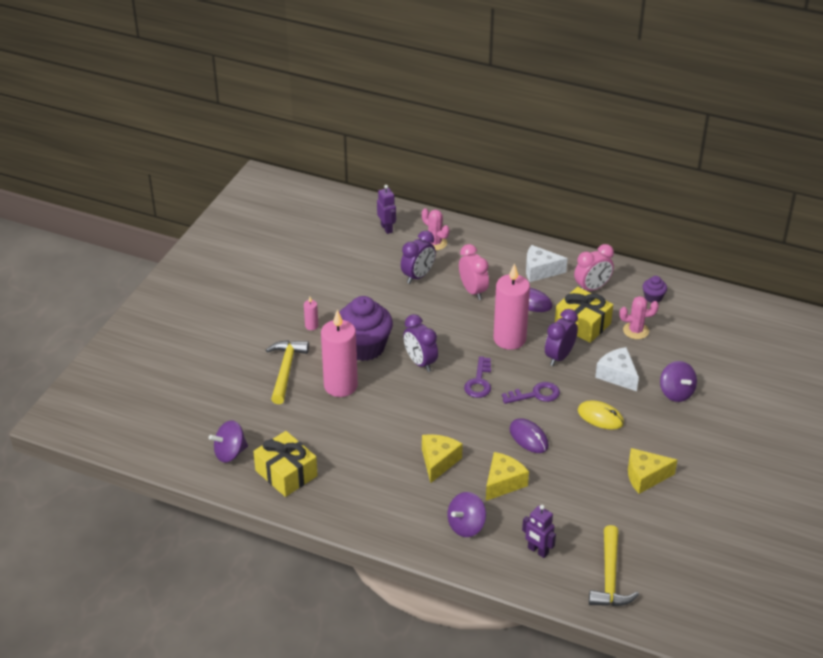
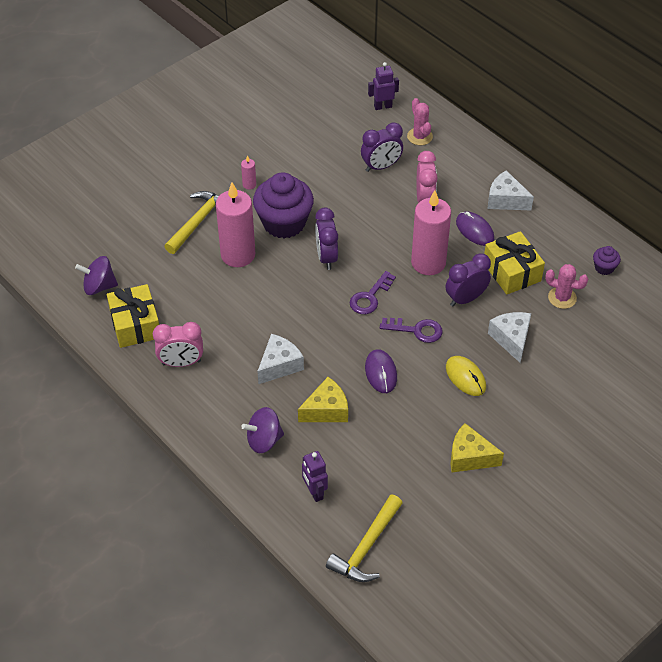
camera: 25 degrees right, 10 degrees up
purple robot [377,185,396,234] -> purple robot turned 105 degrees counterclockwise [368,62,399,110]
yellow cheese [422,434,463,483] -> white cheese [257,334,304,384]
pink clock [574,244,614,291] -> pink clock moved to [153,322,203,367]
purple spinning top [660,361,697,402] -> none

